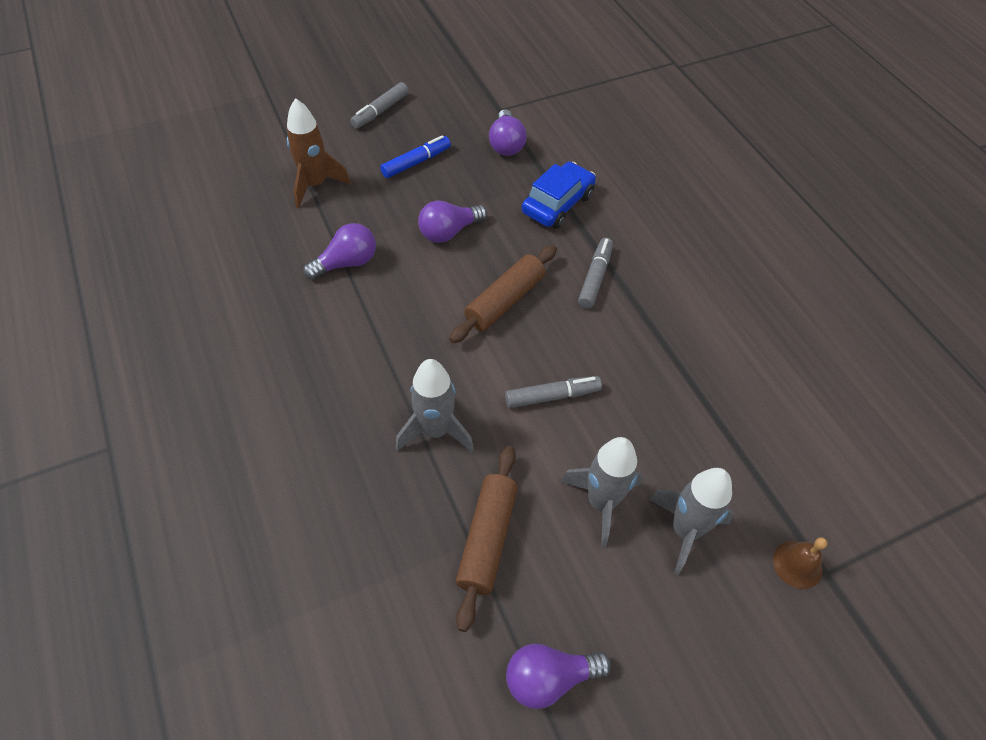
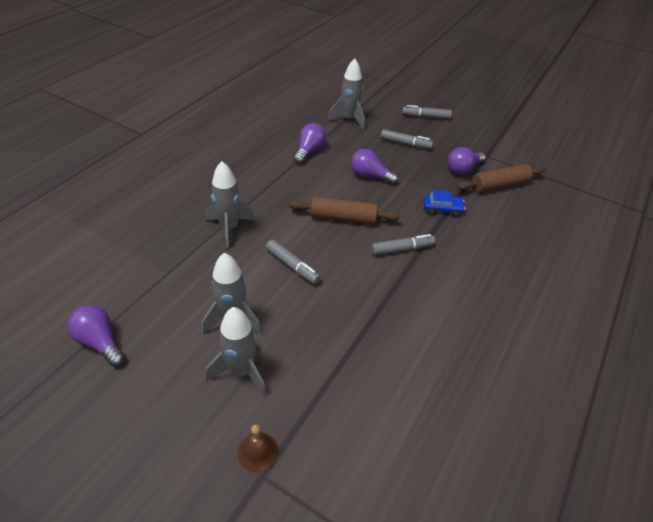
camera: 55 degrees right, 10 degrees down
brown rocket [287,98,351,208] -> grey rocket [328,58,365,130]
purple light bulb [303,223,376,280] -> purple light bulb turned 90 degrees counterclockwise [294,123,326,164]
blue marker [380,135,451,178] -> grey marker [381,129,433,149]
brown rolling pin [456,446,518,632] -> brown rolling pin moved to [457,164,545,192]
blue car [522,162,596,229] -> blue car [423,190,466,217], size x0.65

